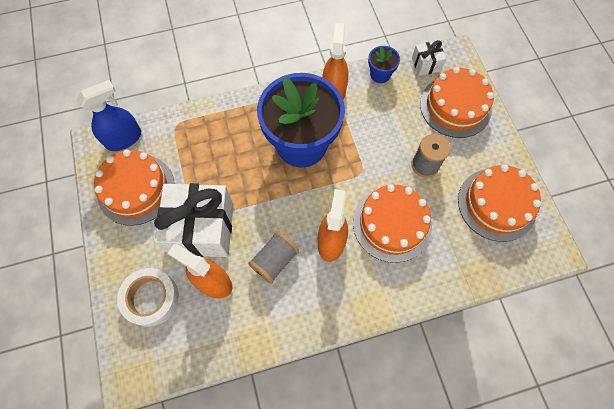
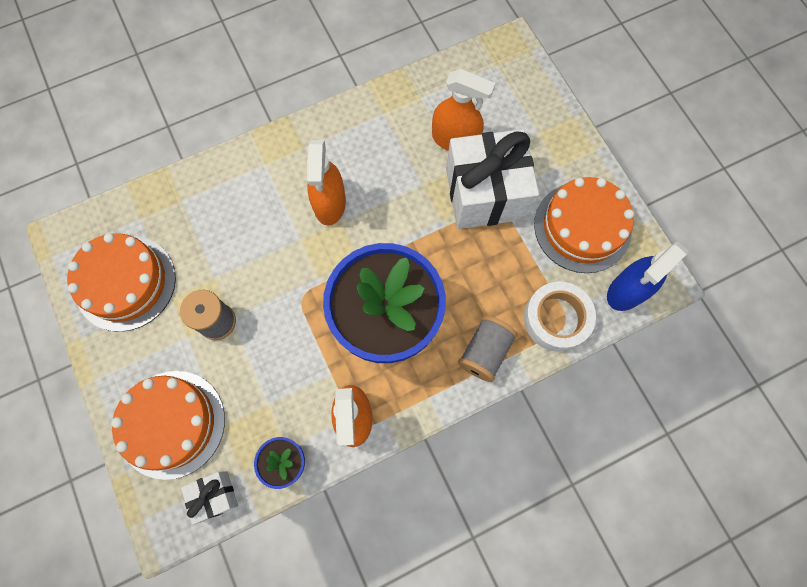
camera: 170 degrees right, 5 degrees up
white tape [117,268,179,327] -> white tape moved to [524,282,596,352]
grey spool [248,231,299,284] -> grey spool moved to [458,316,518,382]
orange cake [353,184,432,263] -> none

